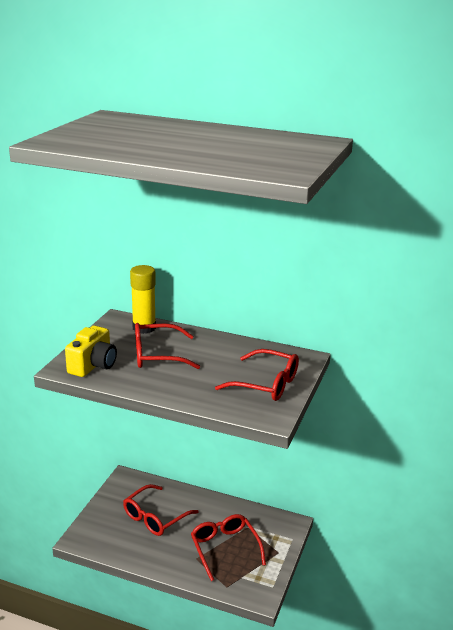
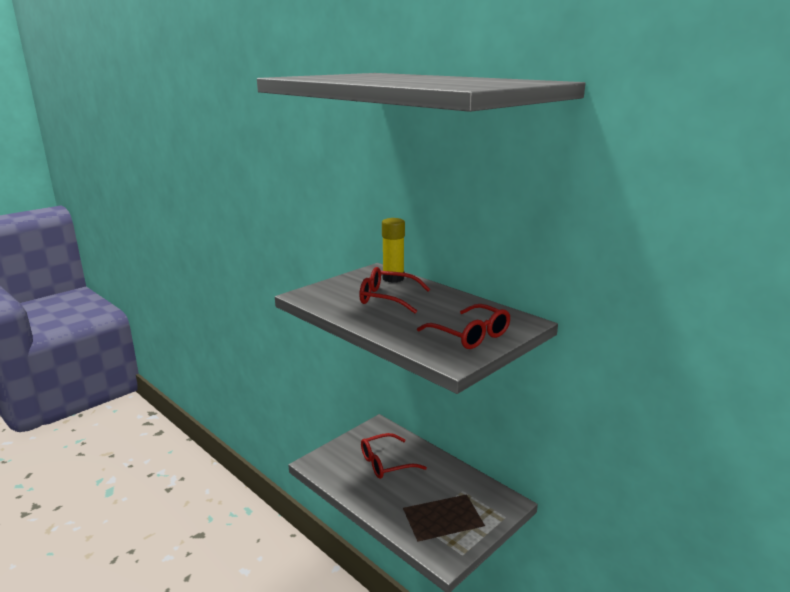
camera: 25 degrees right, 5 degrees down
yellow camera [65,326,117,377] -> none
red glasses [191,514,266,581] -> none

